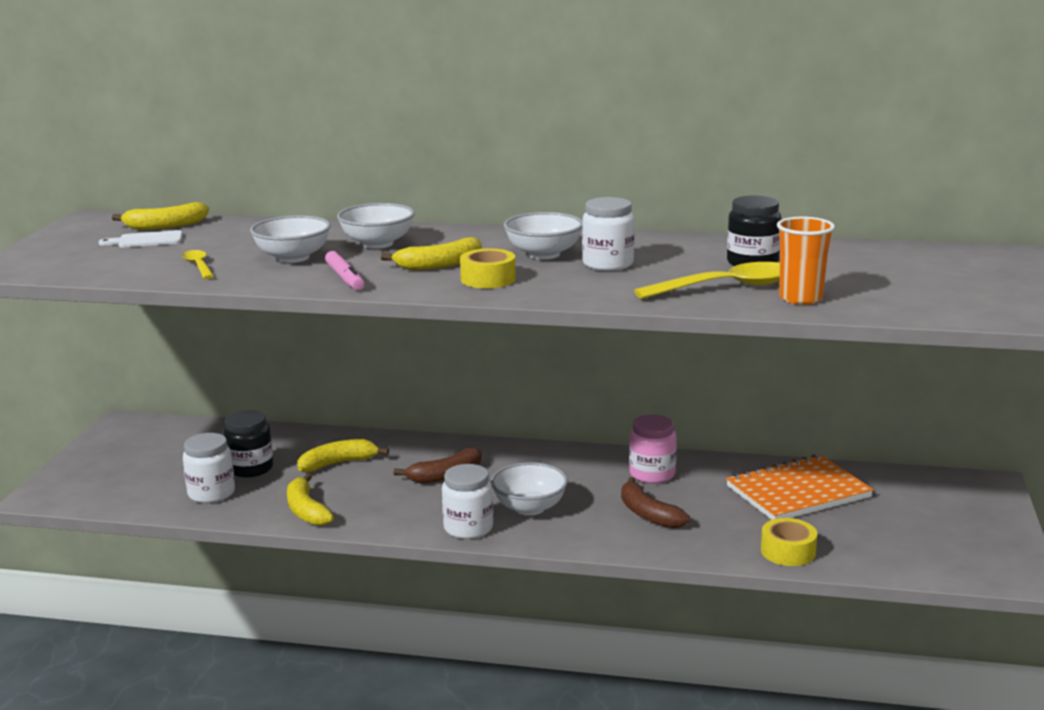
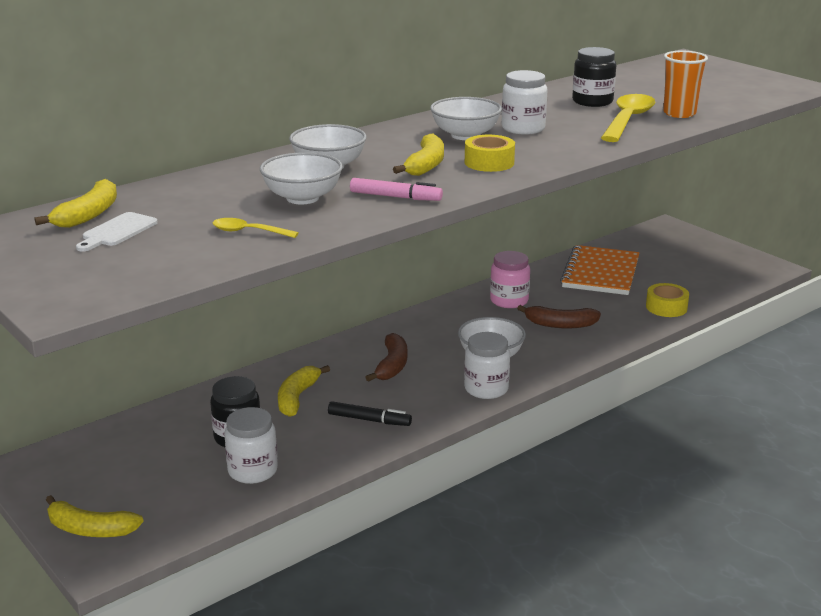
camera: 50 degrees left, 5 degrees up
yellow banana [287,473,334,526] -> yellow banana moved to [46,495,144,537]
none -> black marker [328,401,412,426]

